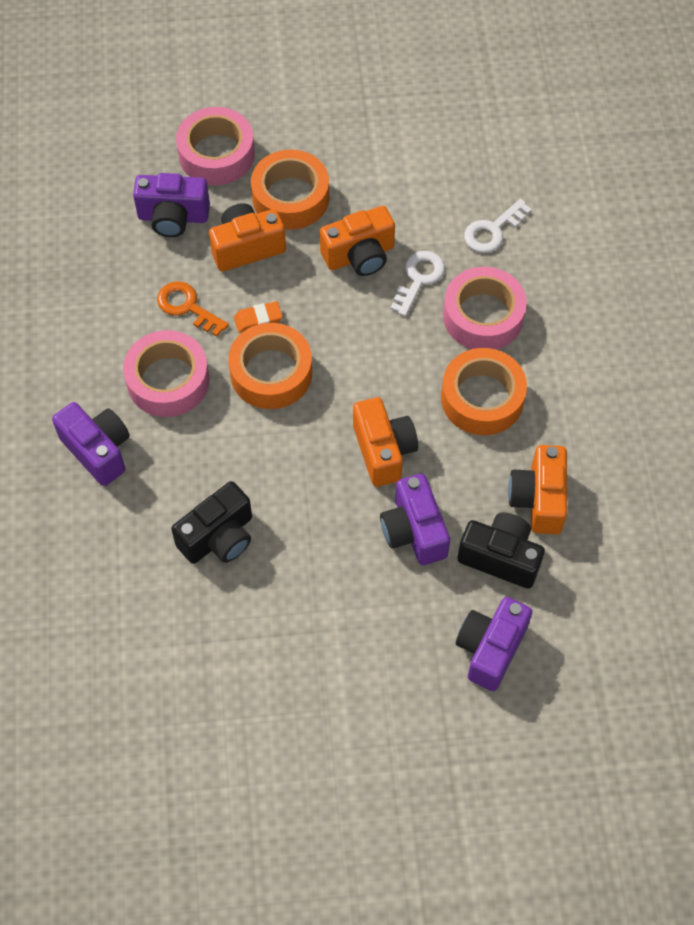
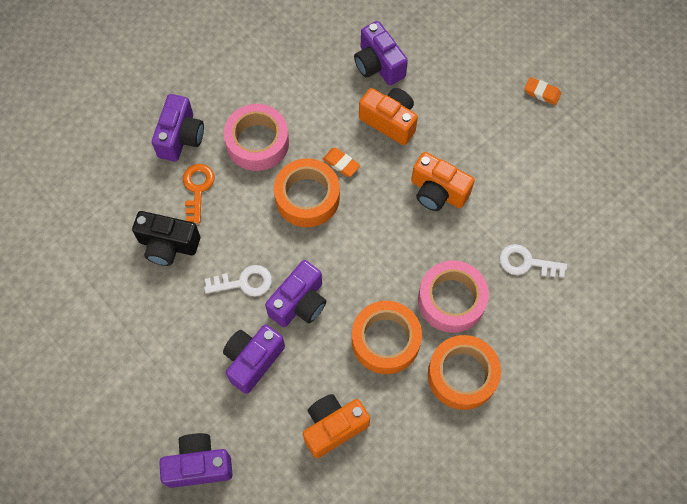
camera: 55 degrees right, 5 degrees up
orange key [157,281,229,337] -> orange key moved to [183,164,214,224]
pink tape [176,107,255,185] -> none
orange tape [251,150,329,230] -> orange tape moved to [428,335,501,410]
orange camera [353,397,418,487] -> purple camera [265,260,326,327]
white key [390,251,445,316] -> white key moved to [204,265,272,296]
black camera [457,513,545,589] -> none
none -> orange eraser [524,77,561,105]

